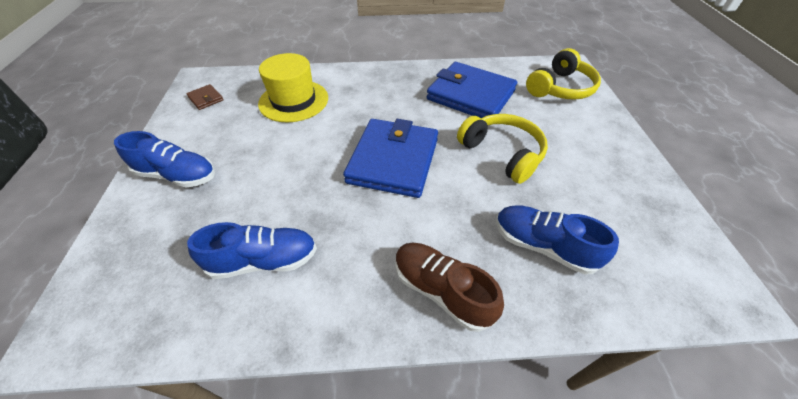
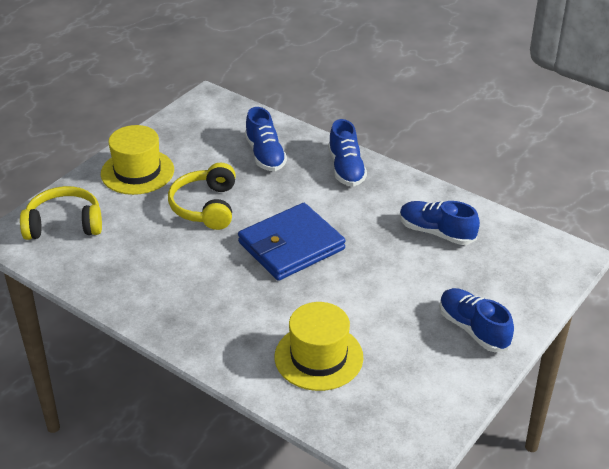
camera: 140 degrees left, 10 degrees down
brown wallet [186,84,224,110] -> none
brown shoe [396,243,504,332] -> blue shoe [328,119,367,186]
blue wallet [427,62,517,118] -> none
none -> yellow hat [101,125,174,195]

